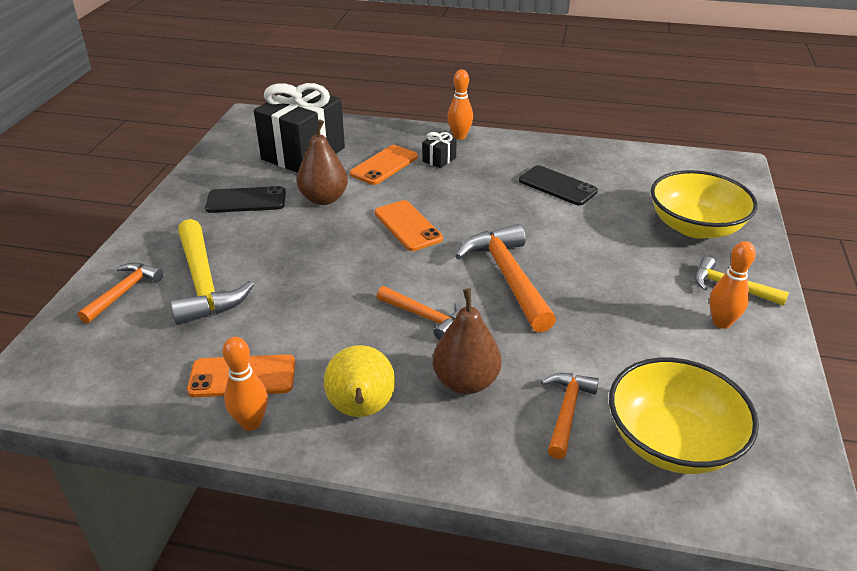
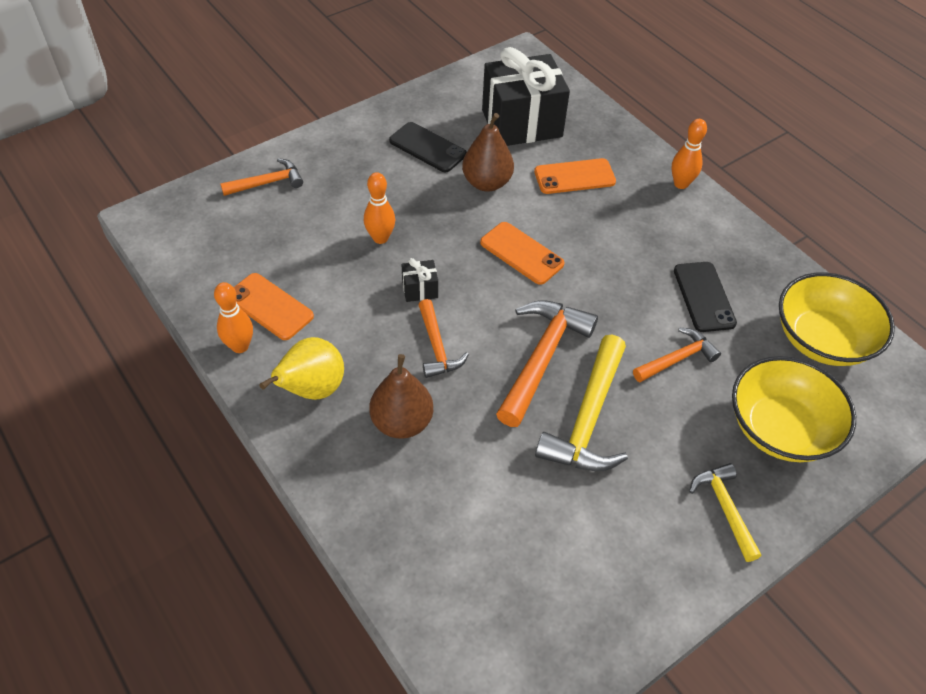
camera: 40 degrees right, 15 degrees up
yellow hammer [170,219,254,325] -> yellow hammer moved to [535,335,628,471]
orange phone [375,200,443,251] -> orange phone turned 60 degrees counterclockwise [480,222,564,285]
black gift [422,132,457,168] -> black gift moved to [401,258,438,302]
orange hammer [541,373,599,459] -> orange hammer moved to [633,328,721,382]
yellow bowl [609,358,759,474] -> yellow bowl moved to [779,272,895,366]
orange bowling pin [709,241,756,329] -> orange bowling pin moved to [364,172,395,244]

